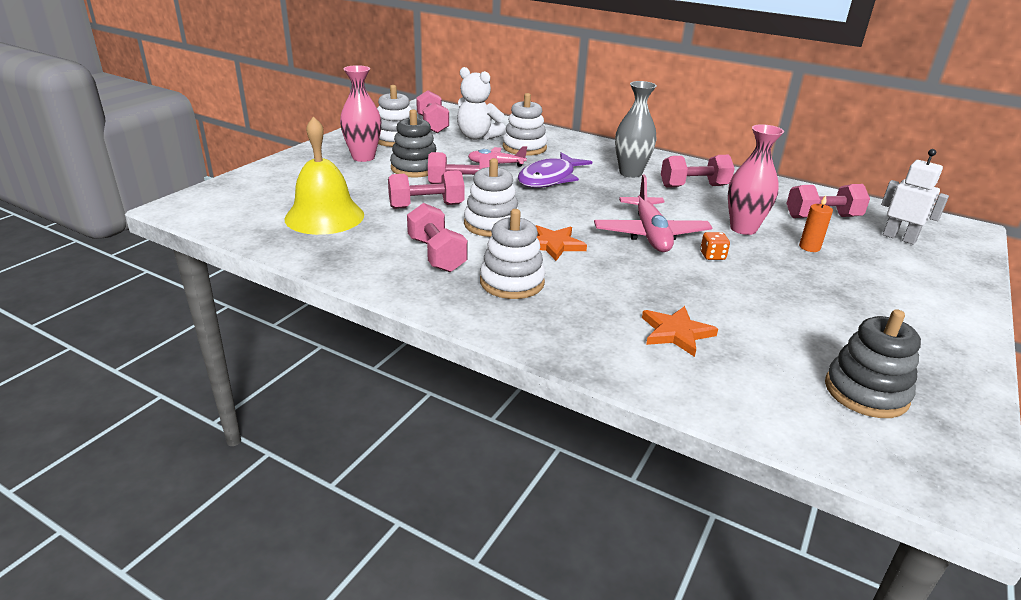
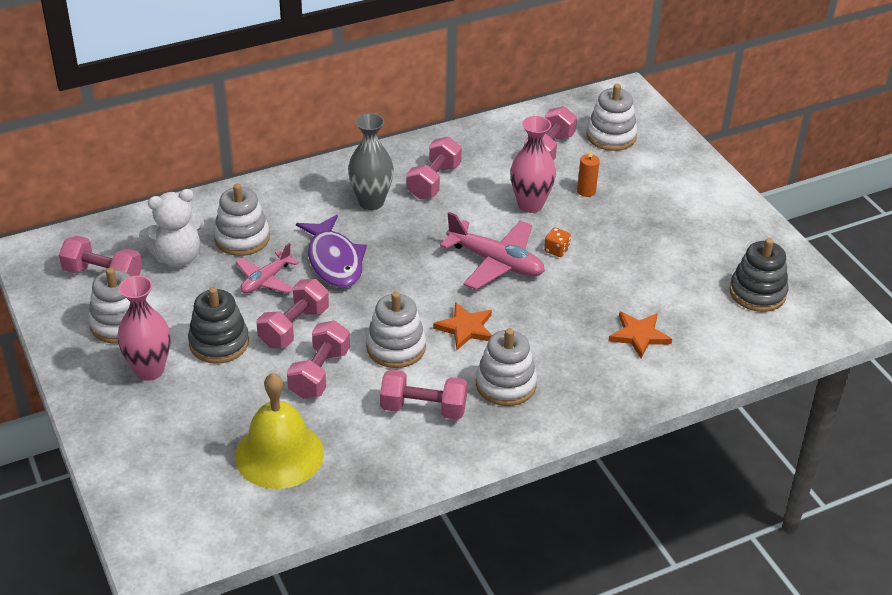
camera: 55 degrees left, 10 degrees up
white robot [881,149,949,245] -> white stacking toy [586,84,638,151]

